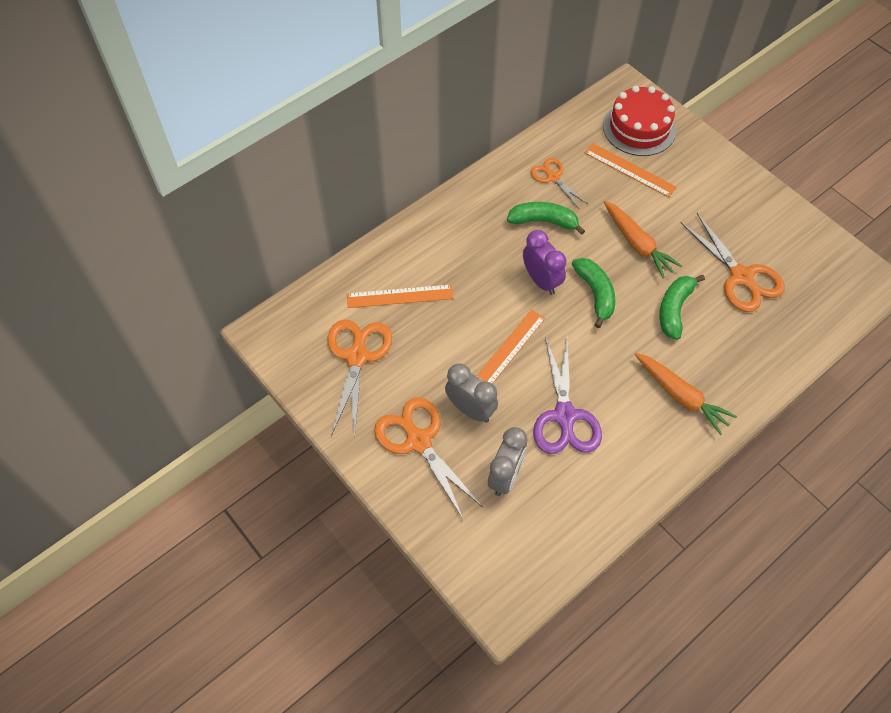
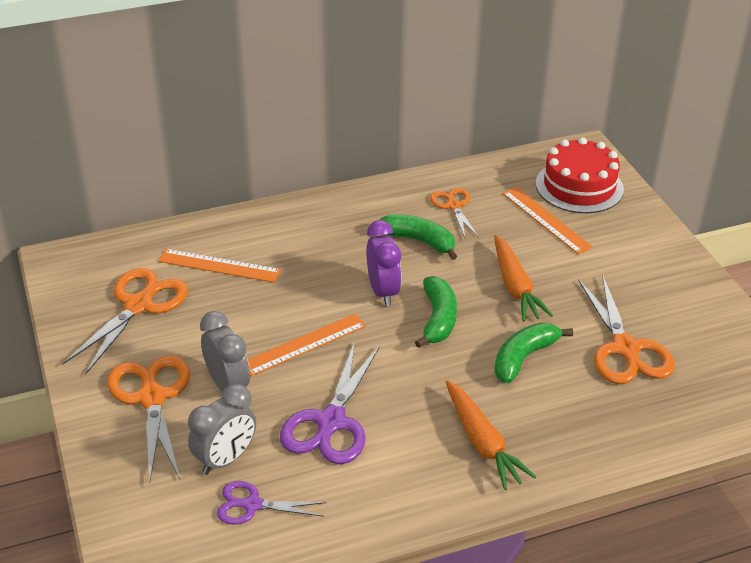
camera: 20 degrees right, 20 degrees down
none -> purple scissors [217,481,326,525]

